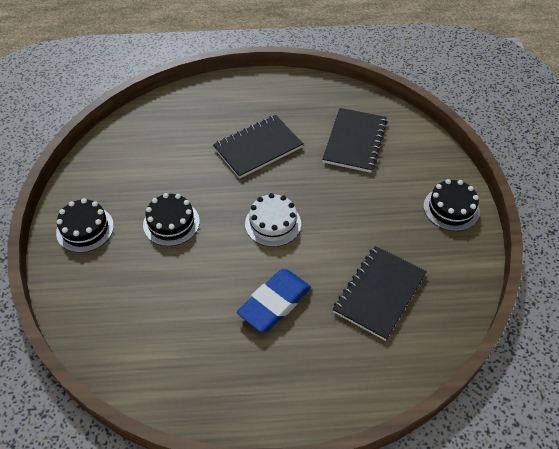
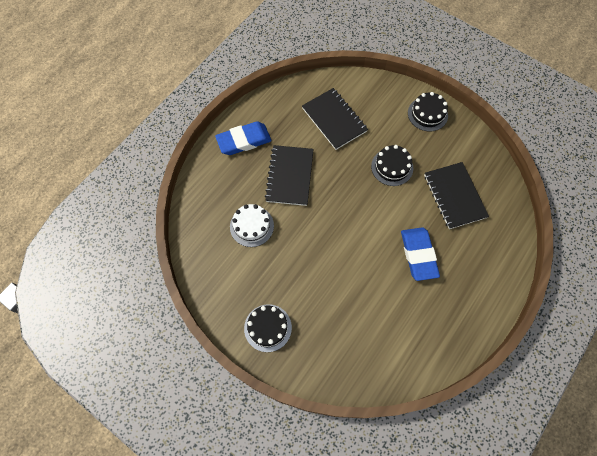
camera: 50 degrees left, 15 degrees up
black cake [143,193,200,246] -> black cake moved to [371,145,413,186]
white cake [245,193,301,247] -> white cake moved to [230,204,274,247]
none -> blue eraser [215,122,272,155]

